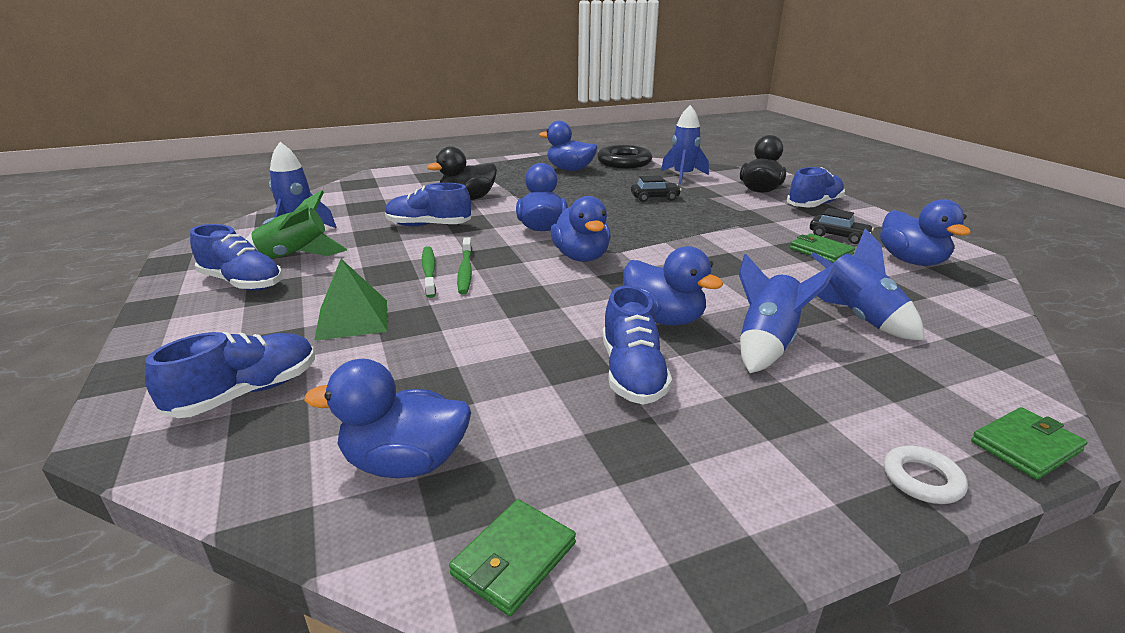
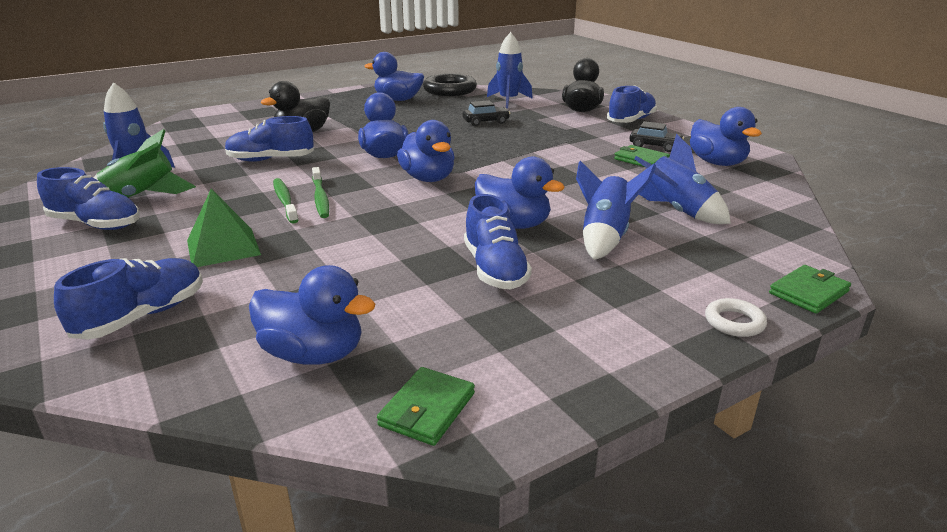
camera: 10 degrees left, 0 degrees up
blue duck [305,359,471,478] -> blue duck turned 150 degrees counterclockwise [249,265,375,365]

